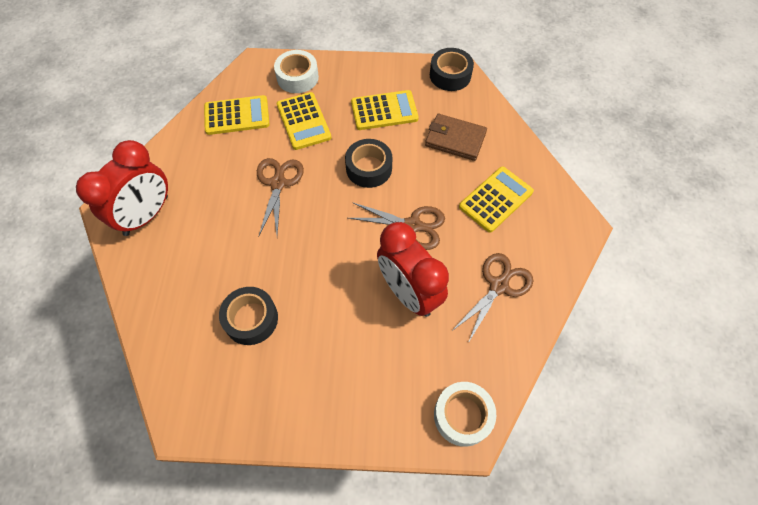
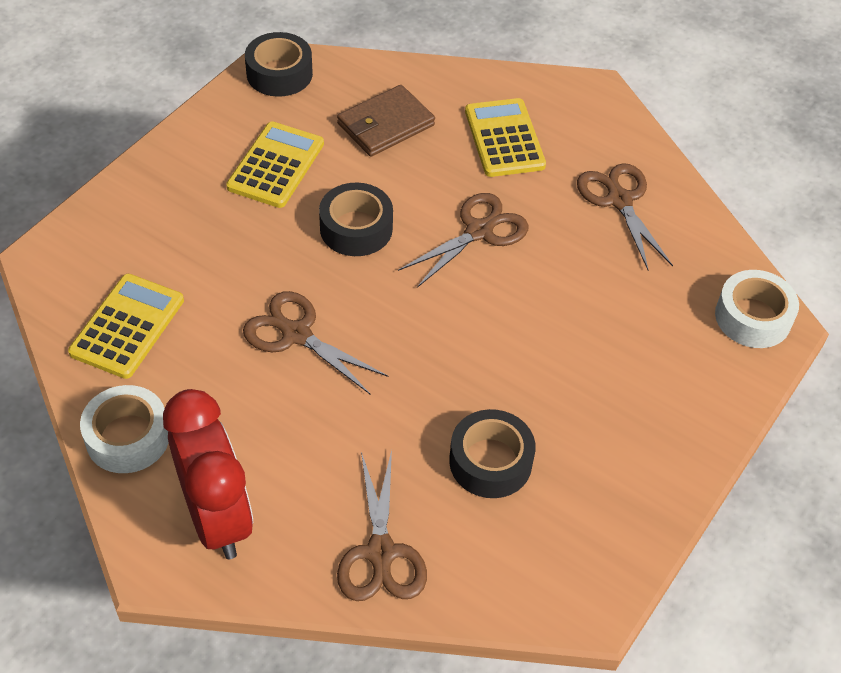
camera: 60 degrees left, 10 degrees down
white tape [274,50,319,93] -> white tape moved to [80,385,169,473]
yellow calculator [277,92,331,150] -> none
red clock [377,222,449,317] -> none
none -> brown scissors [337,450,427,601]

